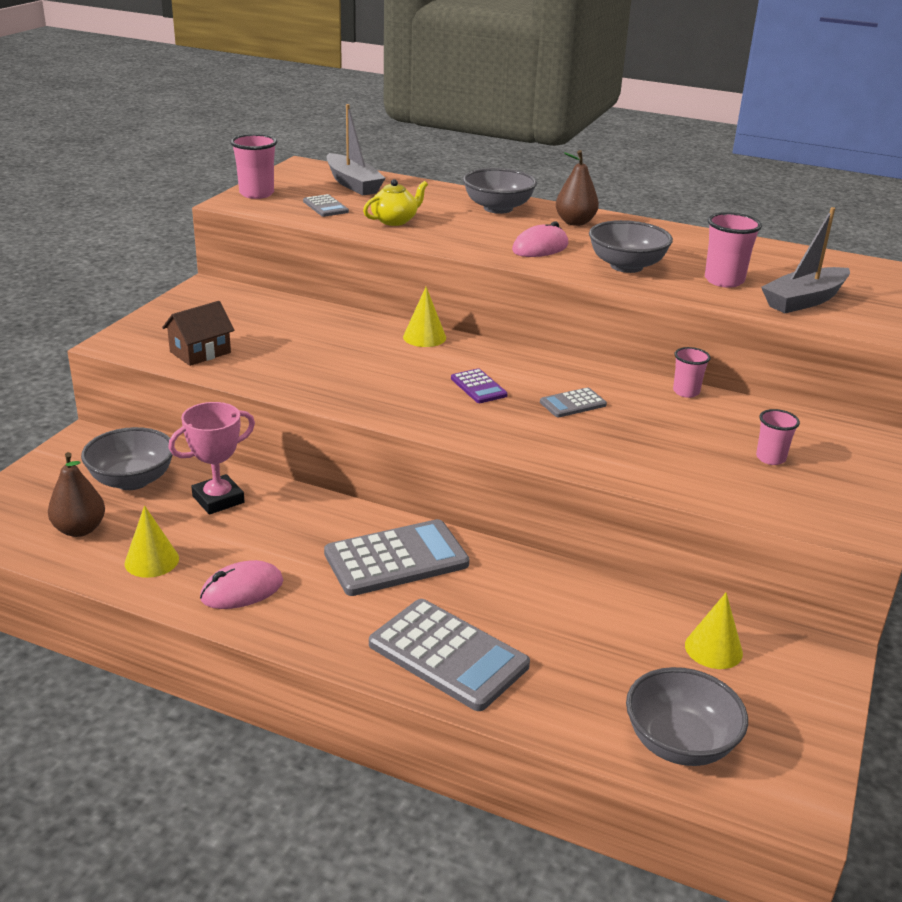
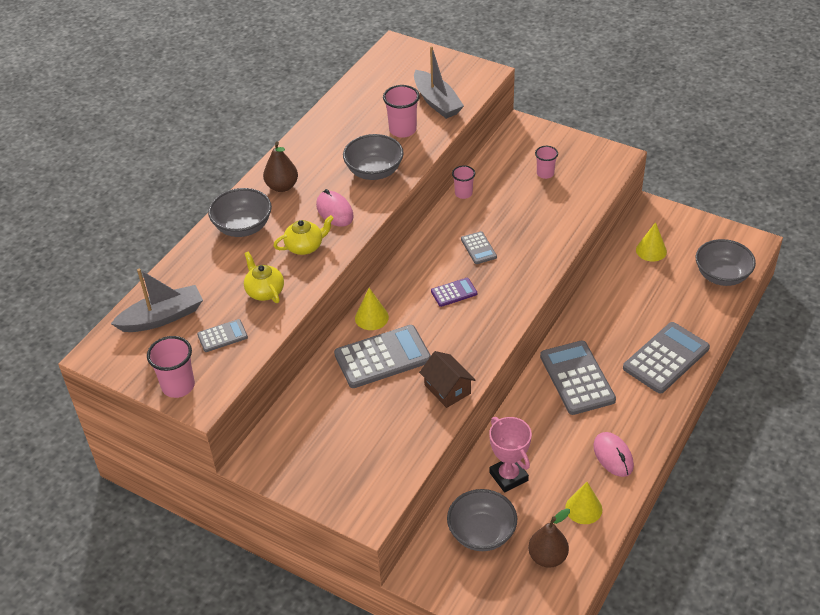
camera: 80 degrees left, 15 degrees up
brown house [162,301,234,366] -> brown house moved to [419,351,475,408]
none -> yellow teapot [273,215,334,255]
none -> grey calculator [334,325,431,388]

